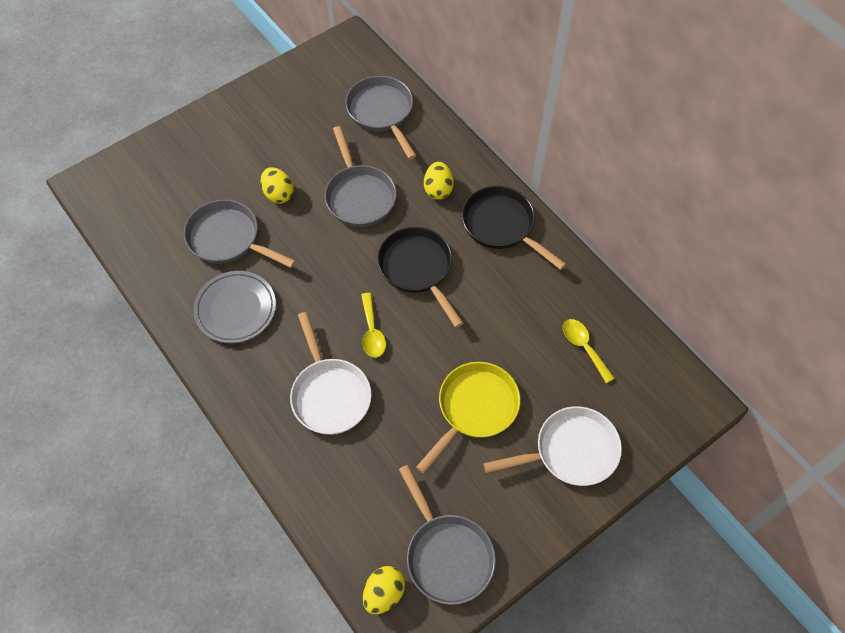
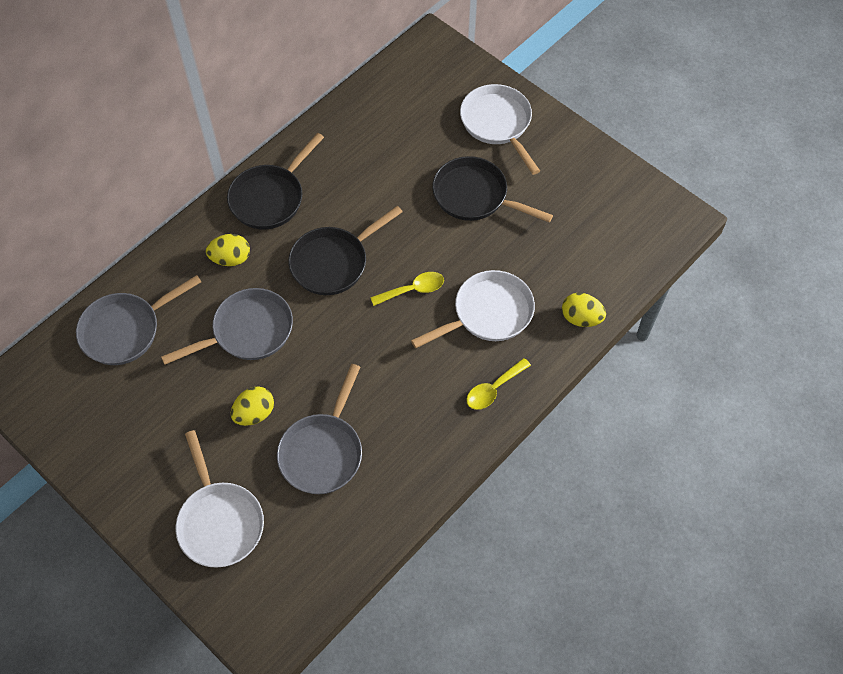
camera: 100 degrees left, 0 degrees up
grey plate [193,271,276,343] -> none
yellow egg [363,566,405,615] -> yellow egg moved to [562,293,606,327]
grey pan [399,465,496,605] -> none
yellow pan [416,362,520,474] -> black pan [432,156,553,223]
yellow spoon [563,319,615,383] -> yellow spoon moved to [466,358,531,410]
none -> white pan [176,430,264,568]

